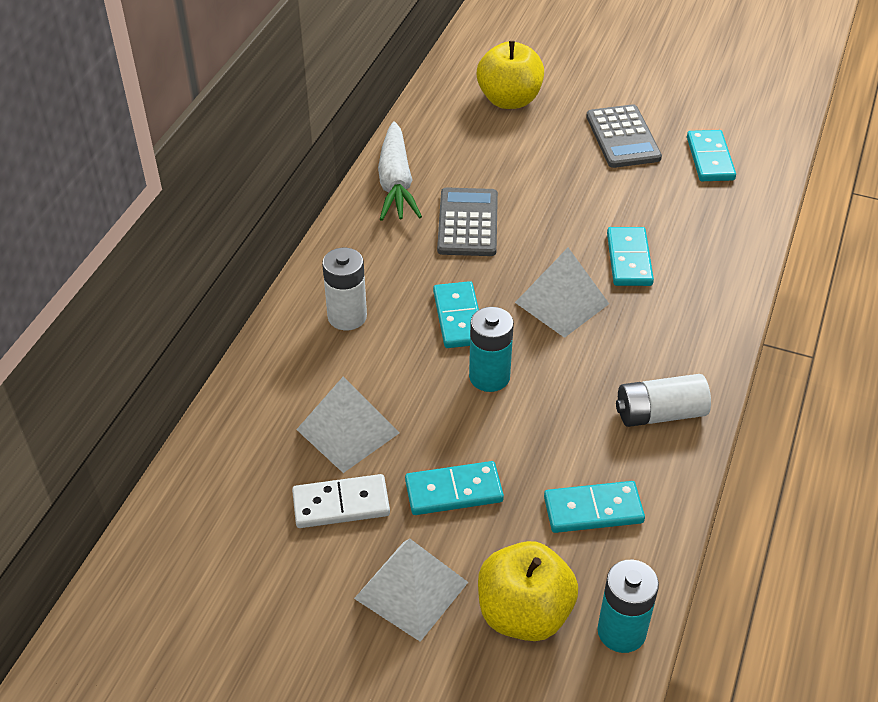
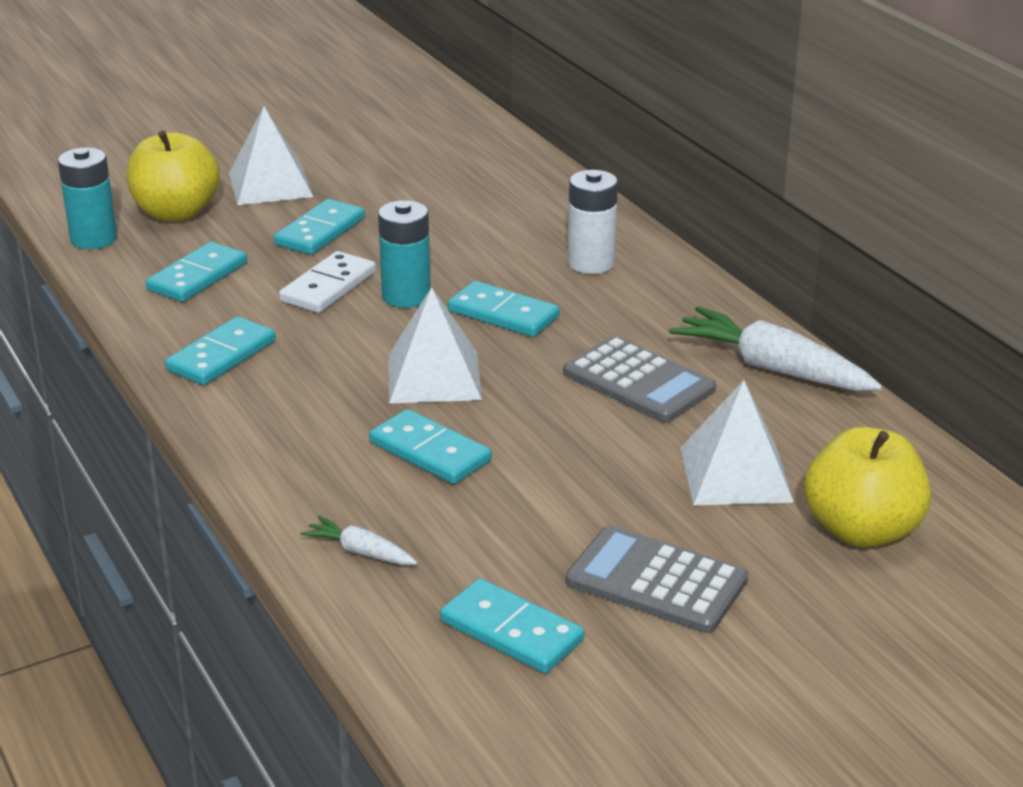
camera: 130 degrees right, 15 degrees down
white domino [292,474,390,528] -> white domino moved to [279,251,376,313]
white pyramid [296,376,400,473] -> white pyramid moved to [680,380,794,505]
white battery [616,374,711,427] -> turquoise domino [165,316,276,385]
none -> white carrot [301,516,418,565]

